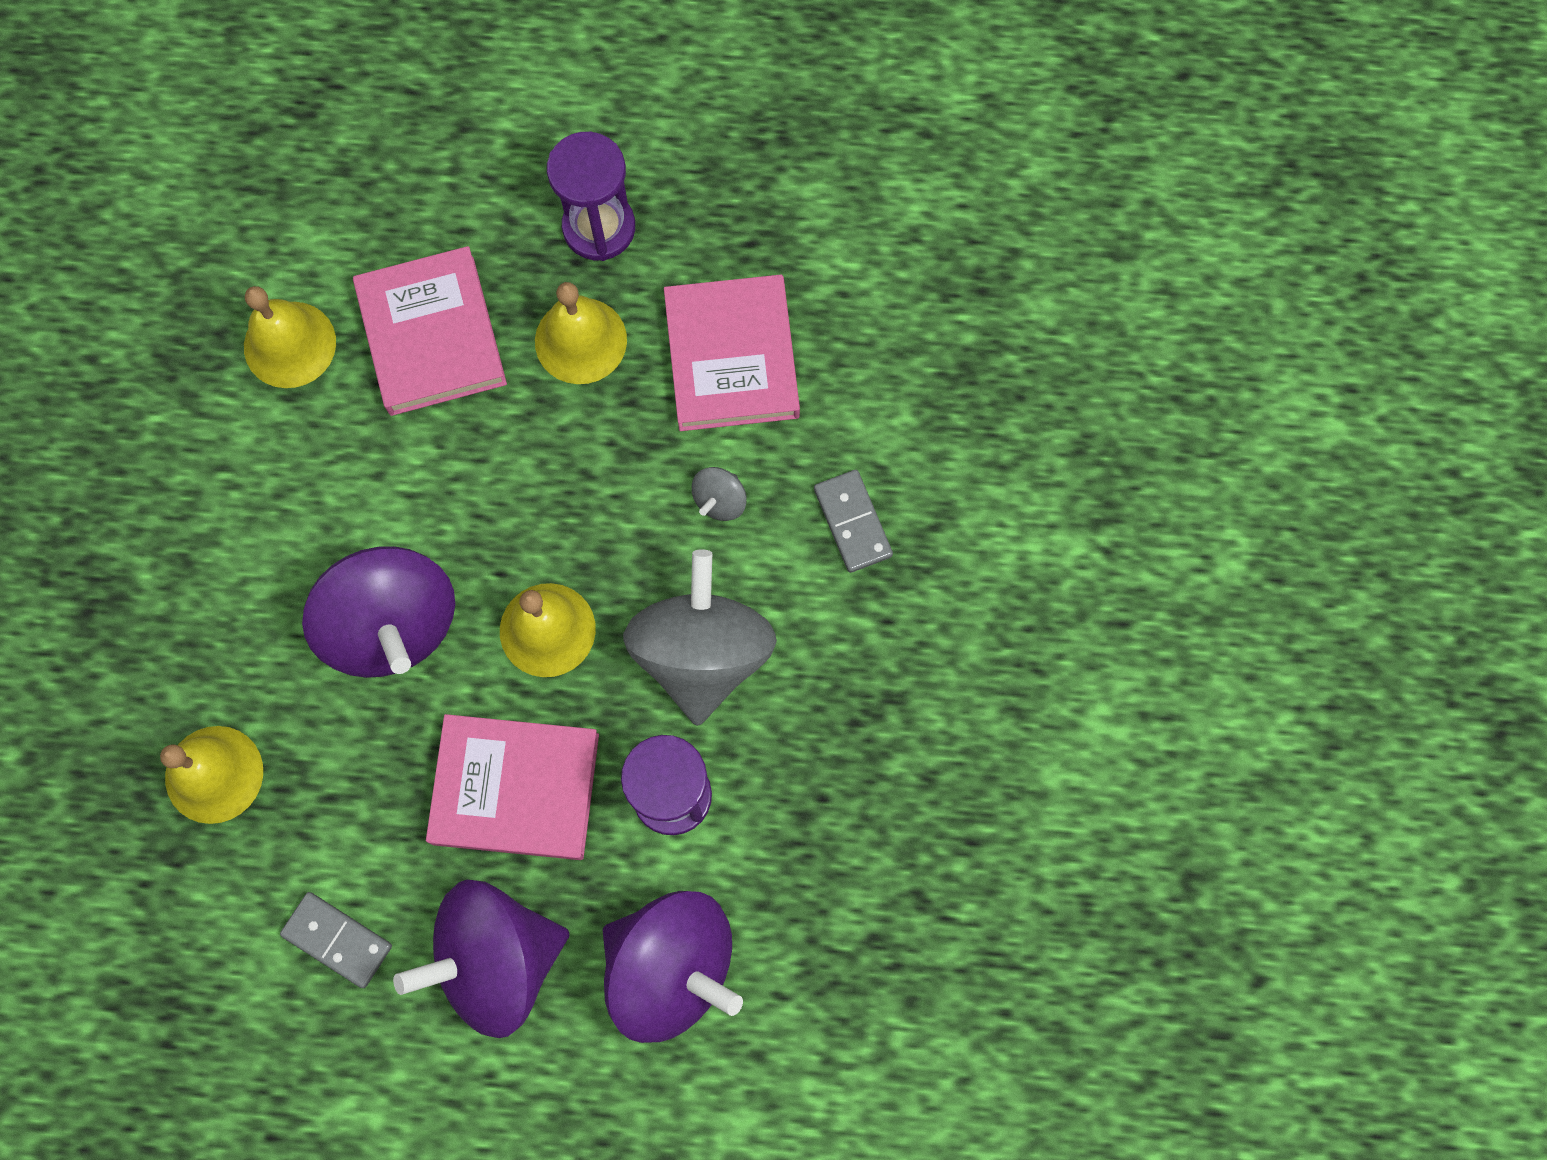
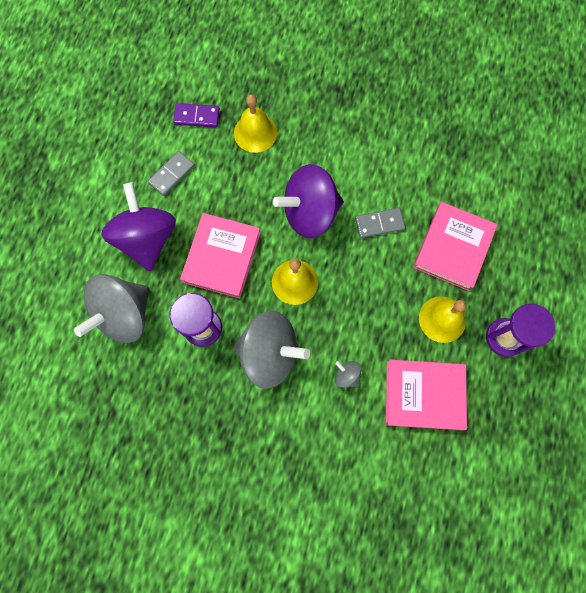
camera: 100 degrees right, 0 degrees up
yellow bell [244,286,336,388] -> none
pink book [353,246,507,416] -> pink book turned 60 degrees counterclockwise [413,202,498,291]
purple spinning top [603,891,743,1043] -> grey spinning top [74,274,149,343]
grey domino [814,470,893,573] -> grey domino moved to [355,208,405,238]
none -> purple domino [173,103,220,127]

